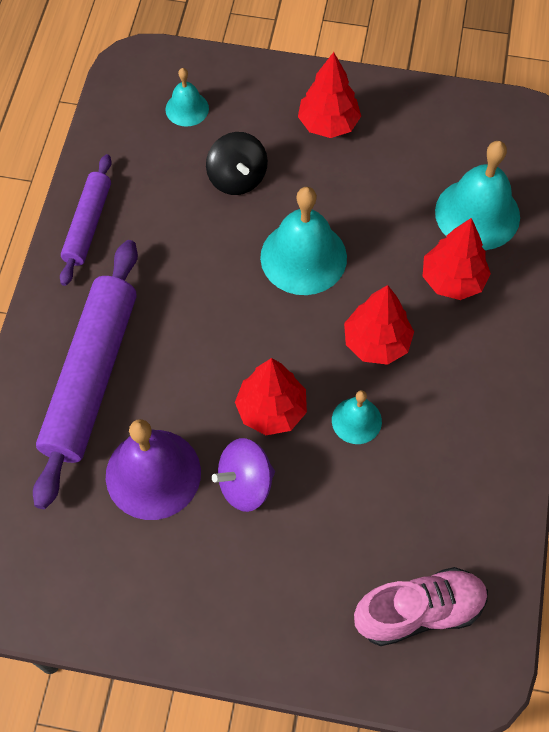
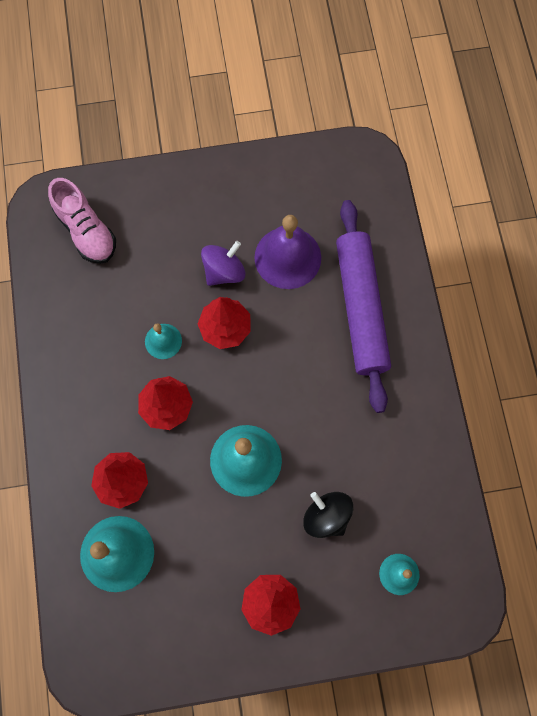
camera: 160 degrees right, 10 degrees up
purple rolling pin [60,154,112,286] -> none
pink shoe [354,567,488,646] -> pink shoe turned 90 degrees counterclockwise [48,178,116,264]

